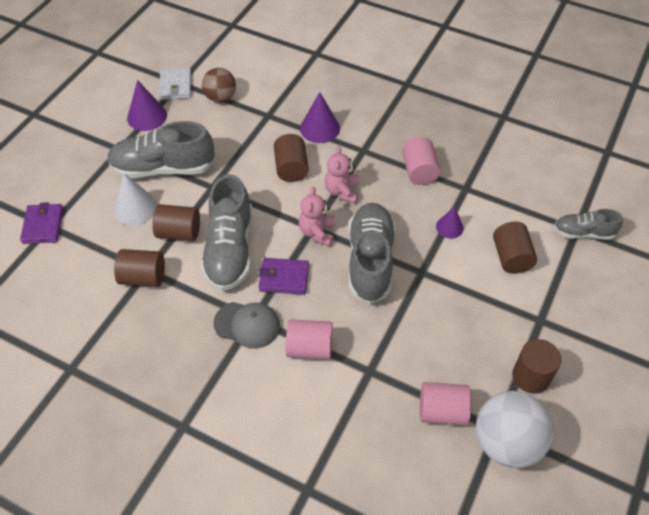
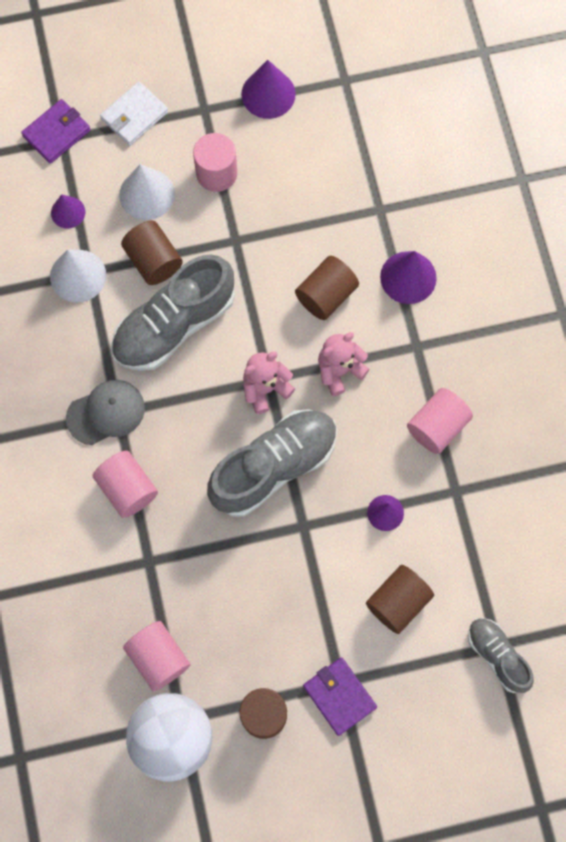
camera: 50 degrees right, 20 degrees up
grey shoe [107,121,215,178] -> pink cylinder [193,133,237,192]
brown cylinder [114,249,165,287] -> white cone [50,249,106,303]
white wallet [159,68,191,100] -> white wallet moved to [100,82,168,146]
brown ball [202,68,236,103] -> none
grey cap [214,302,280,349] -> grey cap turned 90 degrees counterclockwise [66,380,145,445]
purple wallet [259,258,309,295] -> purple wallet moved to [303,657,377,736]
none -> purple cone [51,195,85,228]

